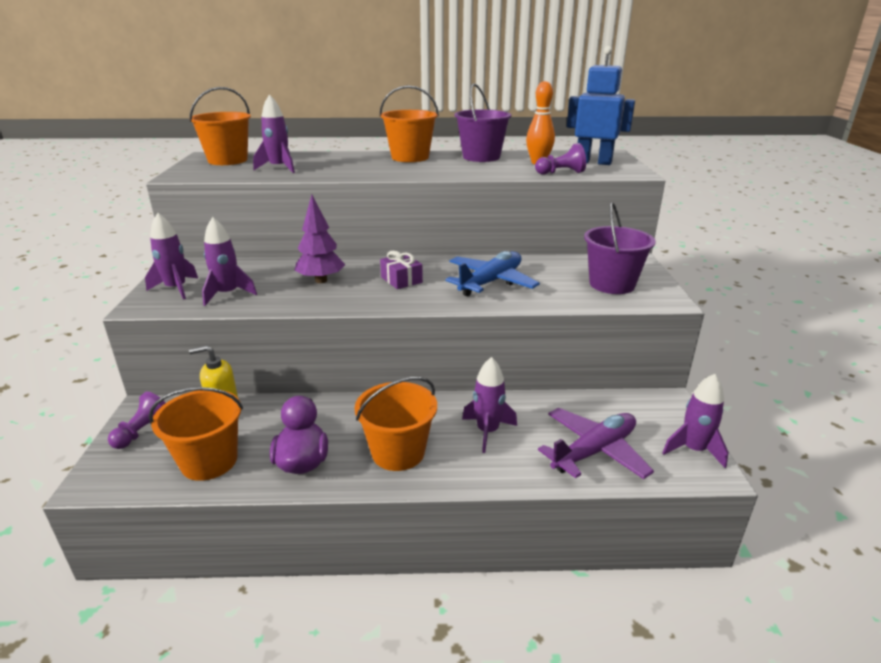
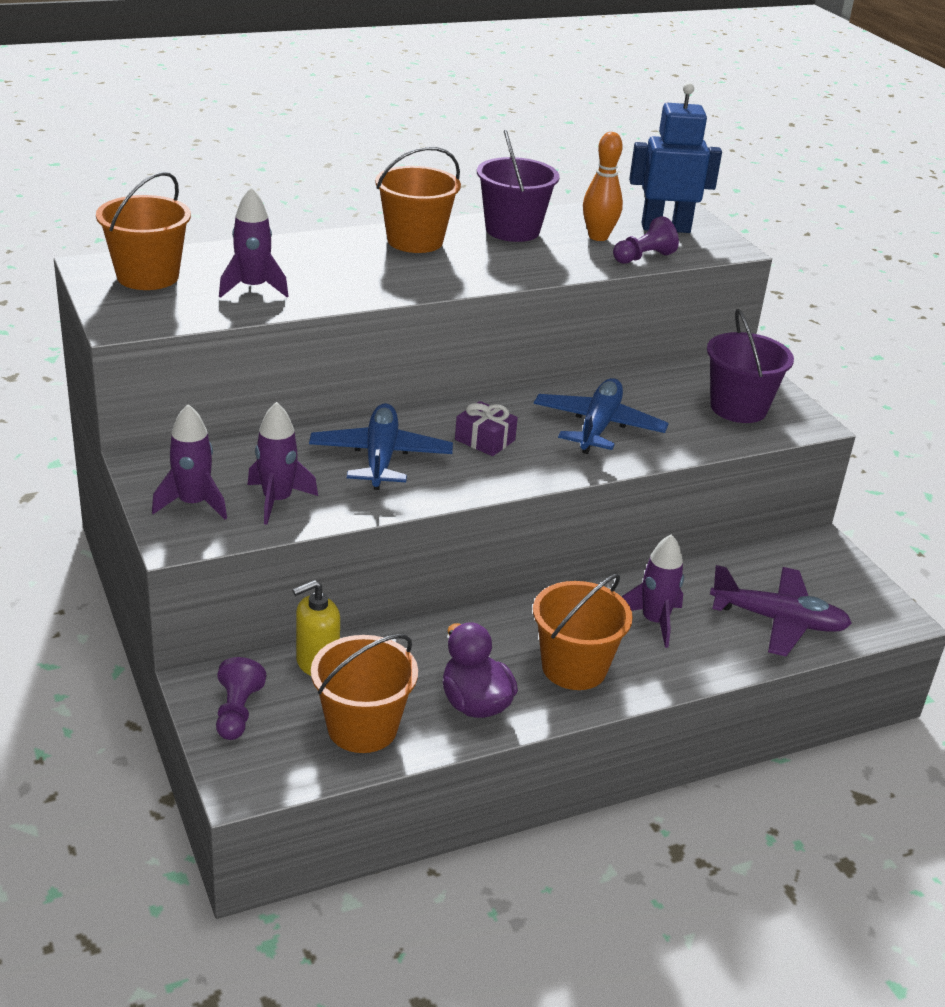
camera: 25 degrees left, 5 degrees up
purple tree [294,195,345,283] -> blue plane [309,403,453,490]
purple plane [538,408,654,479] -> purple plane turned 75 degrees clockwise [710,565,852,656]
purple rocket [662,374,728,468] -> none

